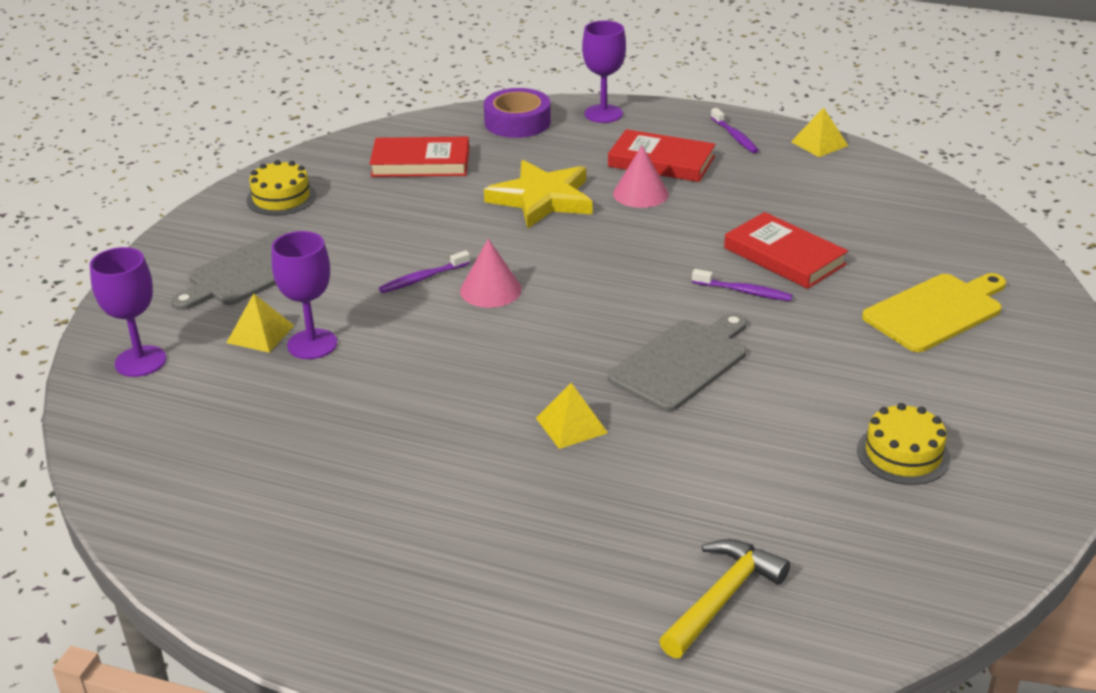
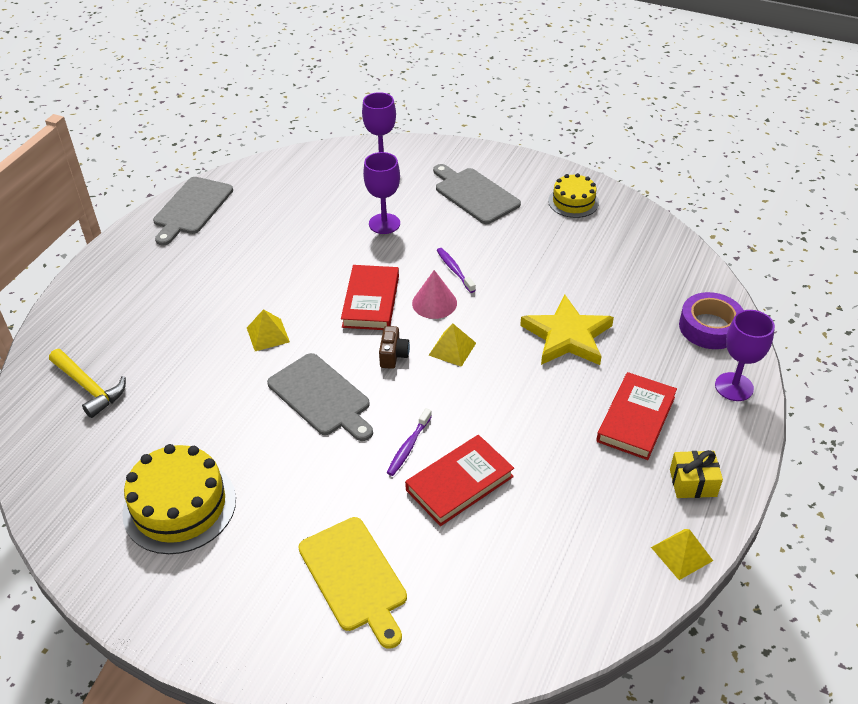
camera: 95 degrees right, 10 degrees up
yellow pyramid [226,293,294,353] -> yellow pyramid moved to [429,323,476,367]
red book [369,137,469,177] -> red book moved to [341,265,399,330]
pink cone [613,145,669,208] -> none
purple toothbrush [711,108,759,153] -> yellow gift [670,450,723,498]
yellow cake [857,403,950,485] -> yellow cake [122,444,236,554], size x1.65
none -> grey cutting board [153,177,233,245]
none -> brown camera [379,326,410,369]

